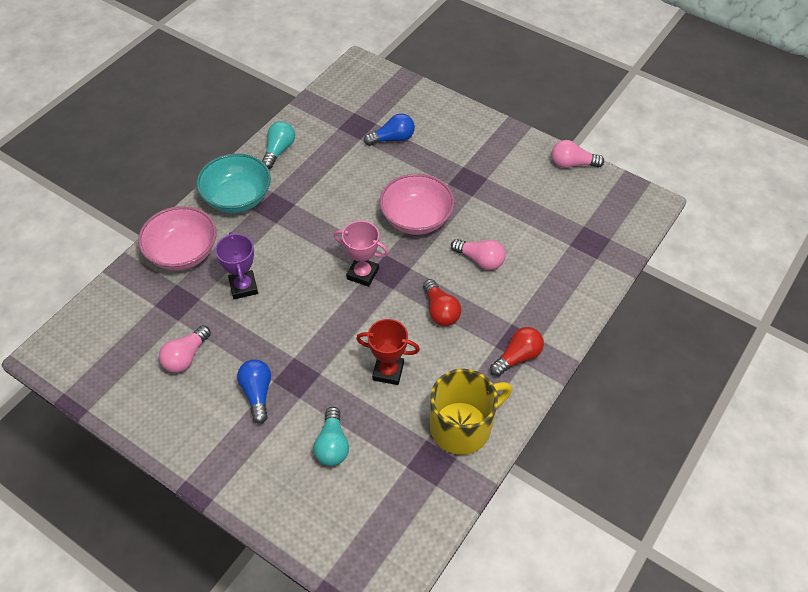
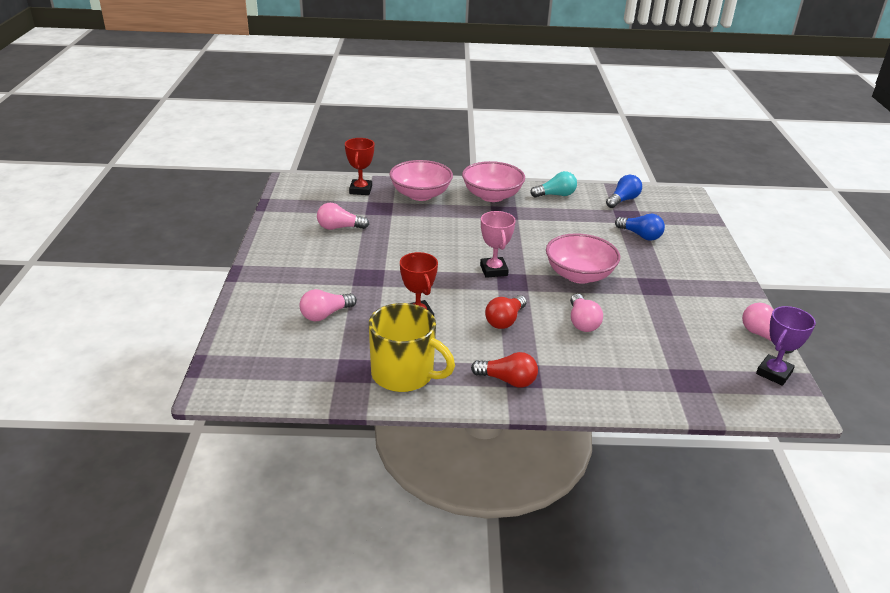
camera: 55 degrees right, 20 degrees down
turquoise bowl [196,153,271,213] -> pink bowl [462,161,525,202]
purple trophy [215,232,258,299] -> purple trophy moved to [756,306,816,386]
blue light bulb [237,359,271,424] -> blue light bulb moved to [606,175,642,208]
turquoise light bulb [314,407,349,466] -> pink light bulb [300,289,357,321]
none -> red trophy [345,138,374,195]

